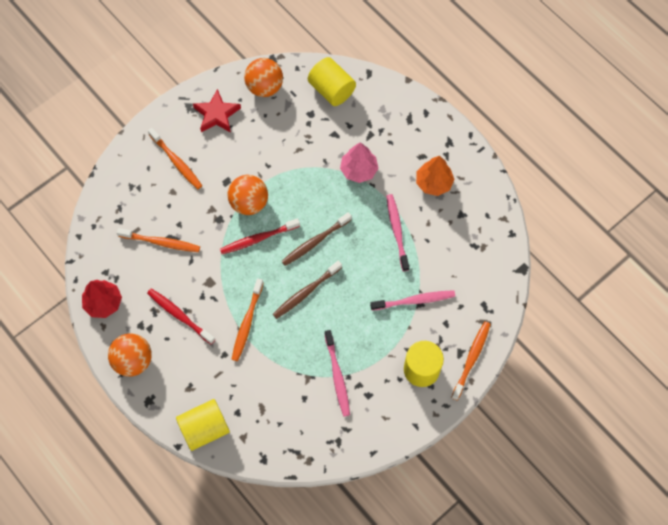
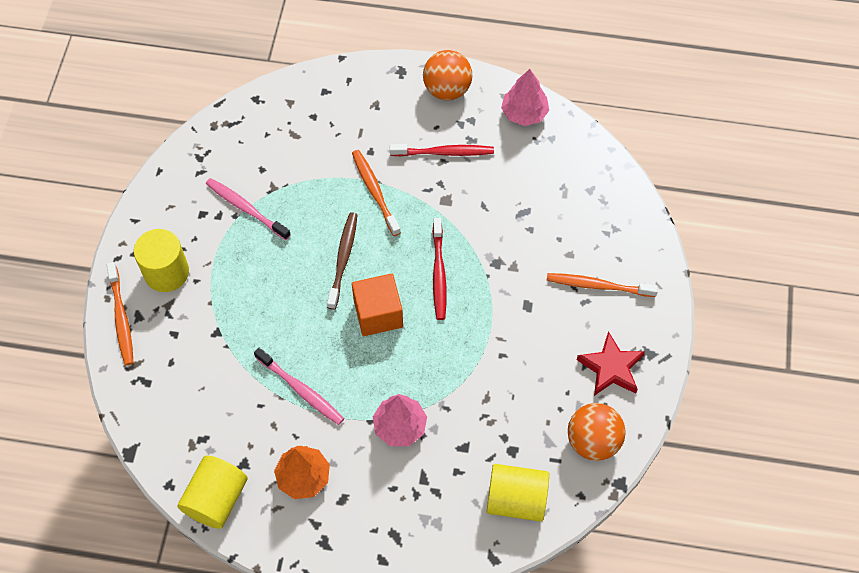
camera: 140 degrees right, 5 degrees down
red tree [82,280,122,318] -> pink tree [501,69,549,126]
orange toothbrush [117,228,200,252] -> none
yellow cylinder [176,399,230,451] -> yellow cylinder moved to [178,456,248,529]
red toothbrush [220,218,300,254] -> red toothbrush turned 150 degrees clockwise [433,218,447,320]
orange ball [228,175,268,215] -> none
brown toothbrush [282,212,352,266] -> orange cube [352,274,403,336]
pink toothbrush [370,290,455,311] -> none

